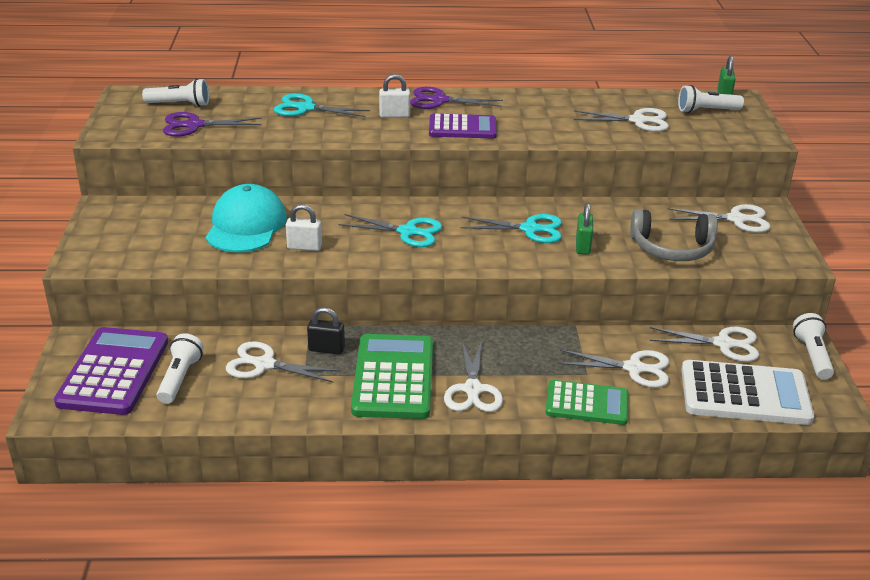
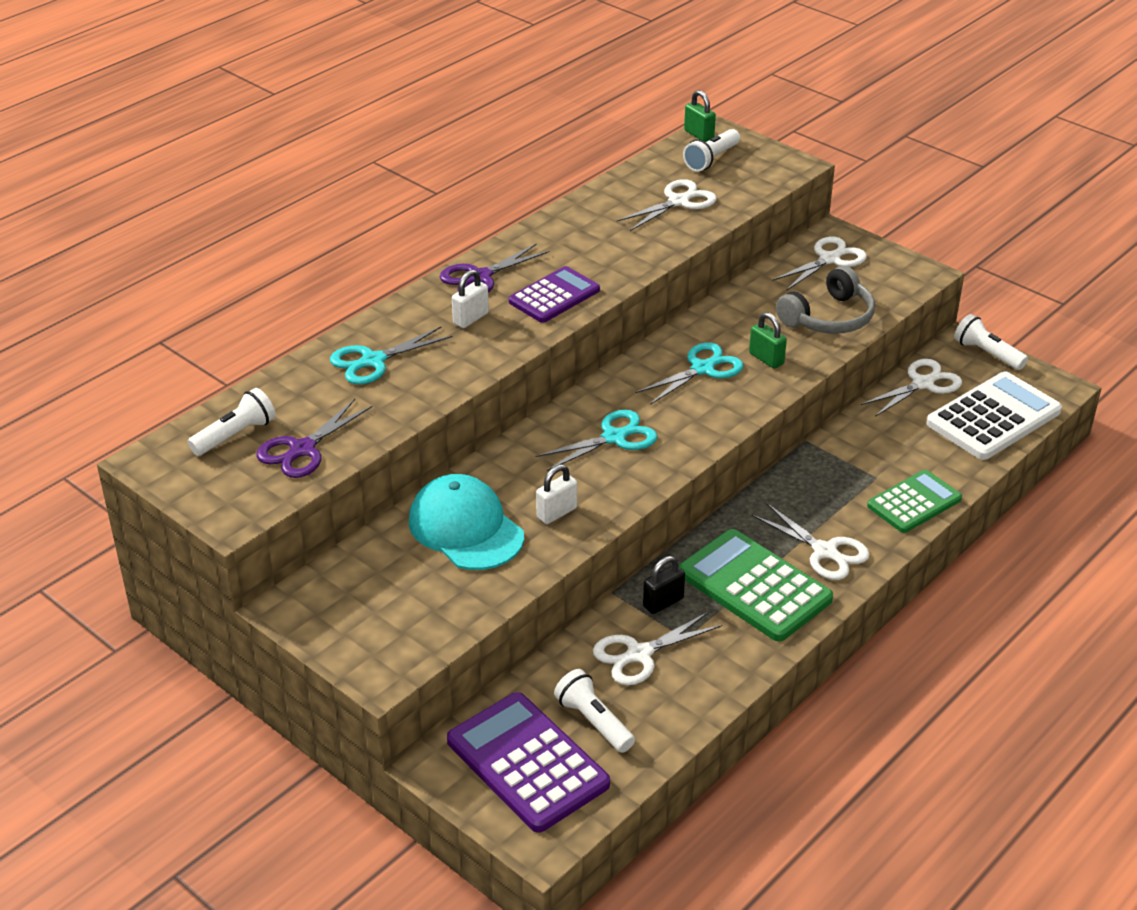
camera: 45 degrees left, 5 degrees up
white scissors [558,350,669,388] -> none

